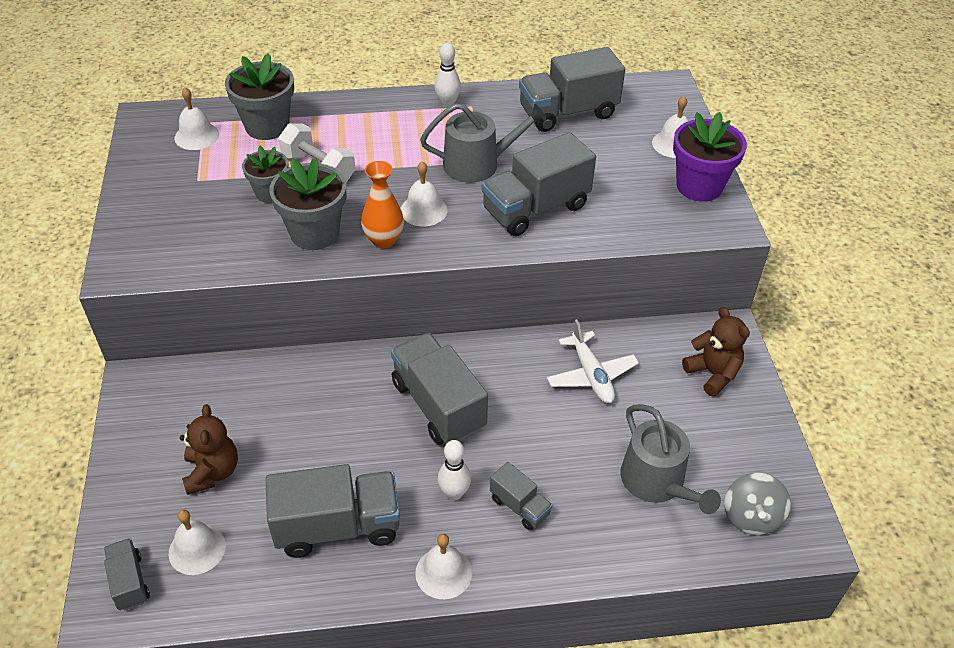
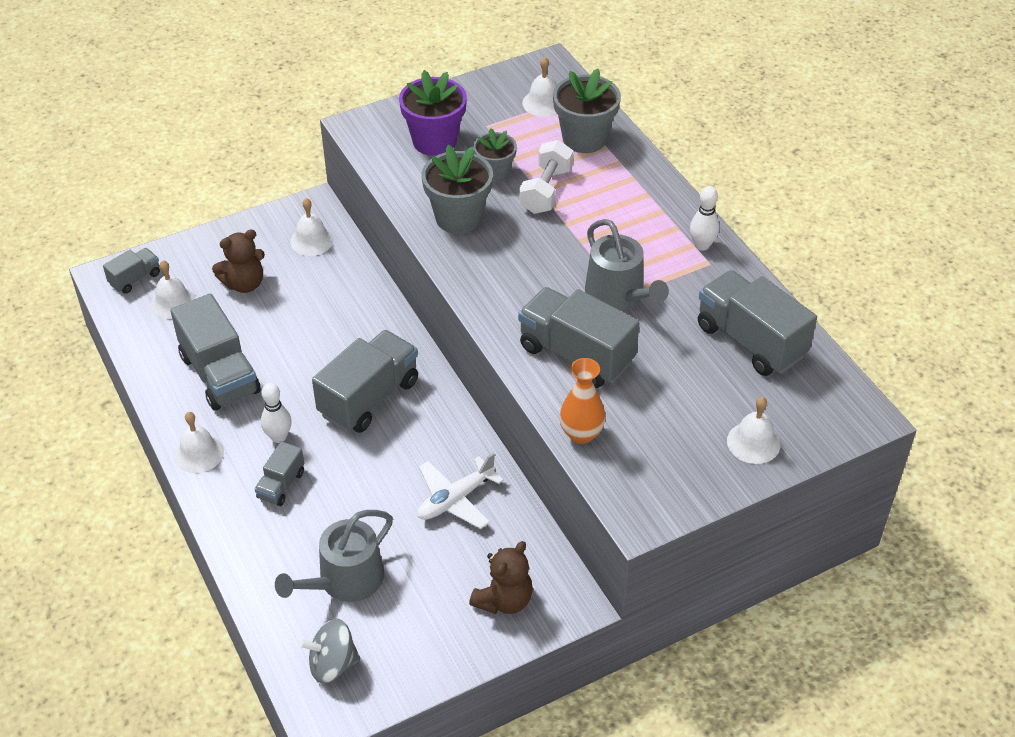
camera: 70 degrees right, 0 degrees up
orange vase [361,161,404,248] -> orange vase moved to [559,358,606,444]
white bell [401,161,448,226] -> white bell moved to [290,198,334,256]
purple flower pot [673,112,747,202] -> purple flower pot moved to [399,70,467,156]

